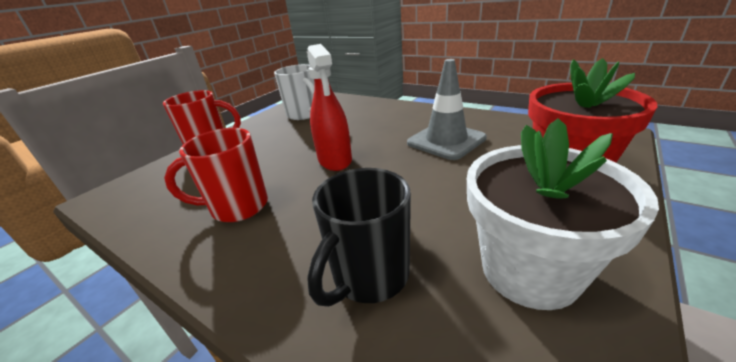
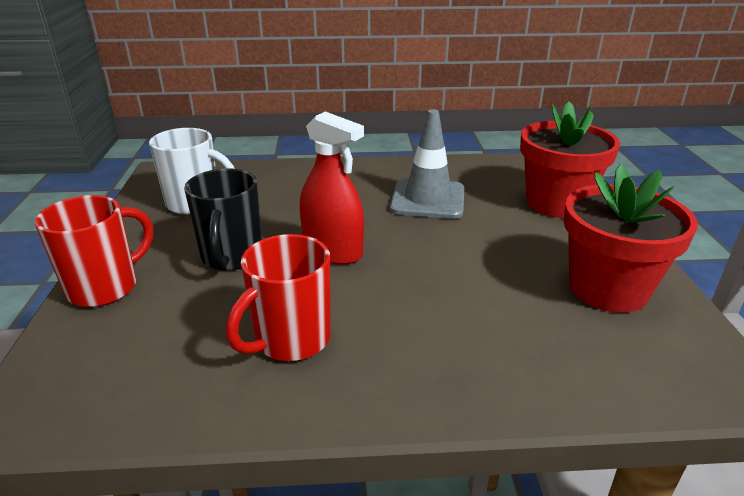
camera: 40 degrees left, 0 degrees up
black mug [307,168,411,307] -> black mug moved to [184,168,262,271]
white flower pot [467,118,659,310] -> red flower pot [564,164,698,313]

